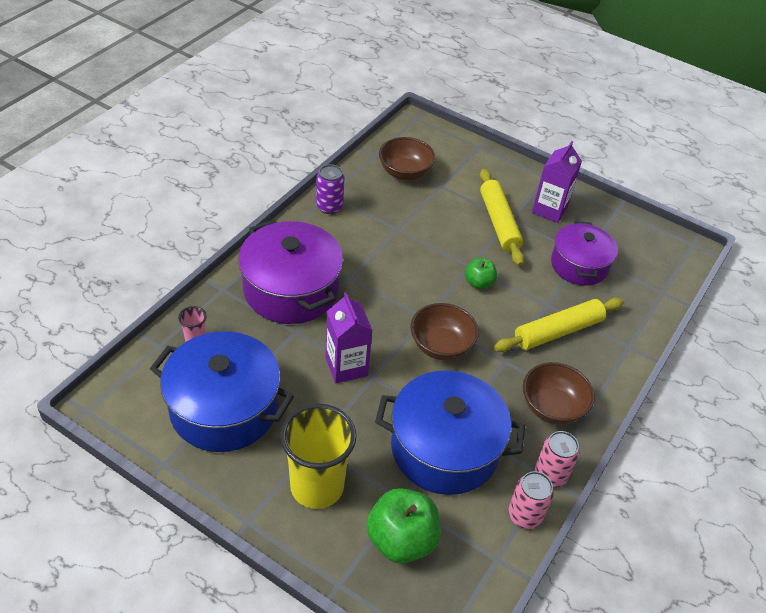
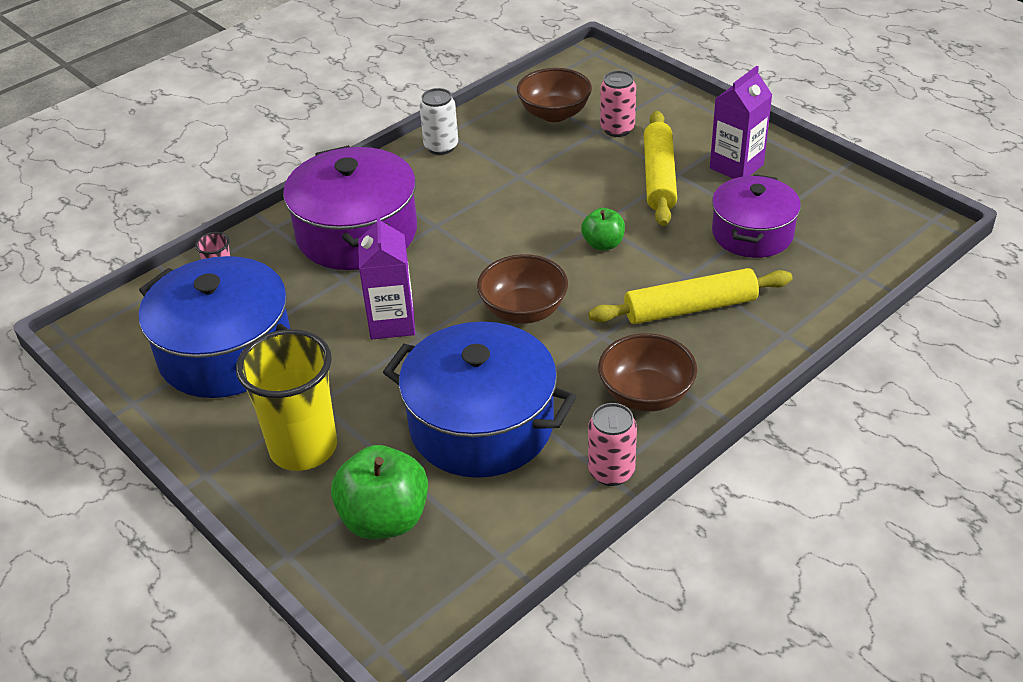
camera: 20 degrees right, 5 degrees down
purple can [316,164,344,214] -> white can [419,88,458,155]
pink can [508,471,554,529] -> pink can moved to [600,71,636,137]

